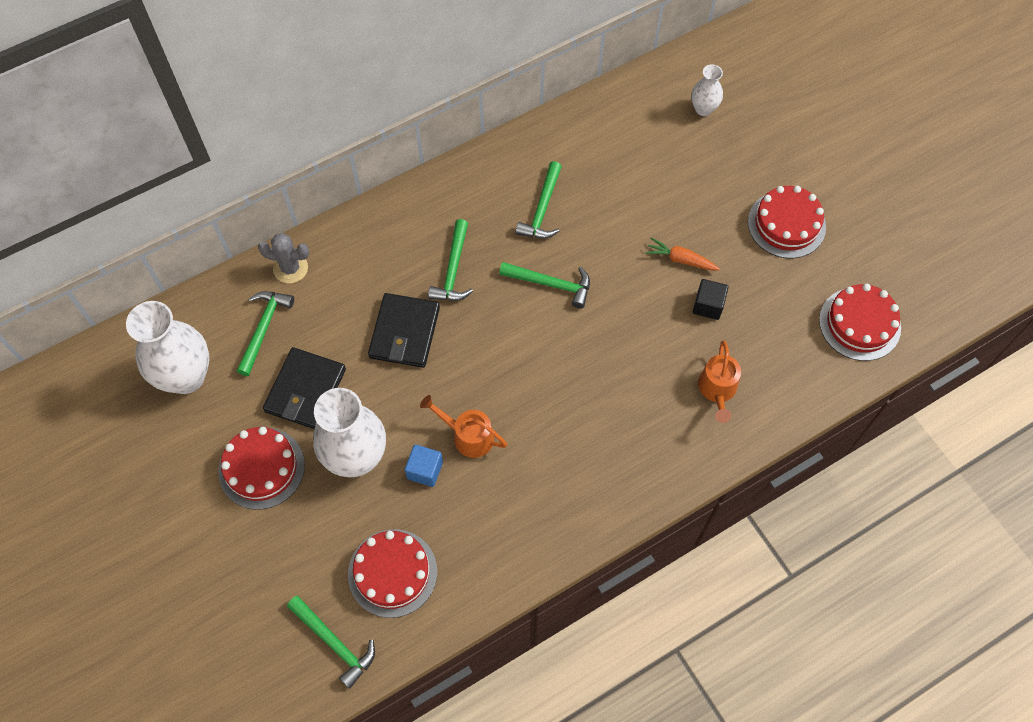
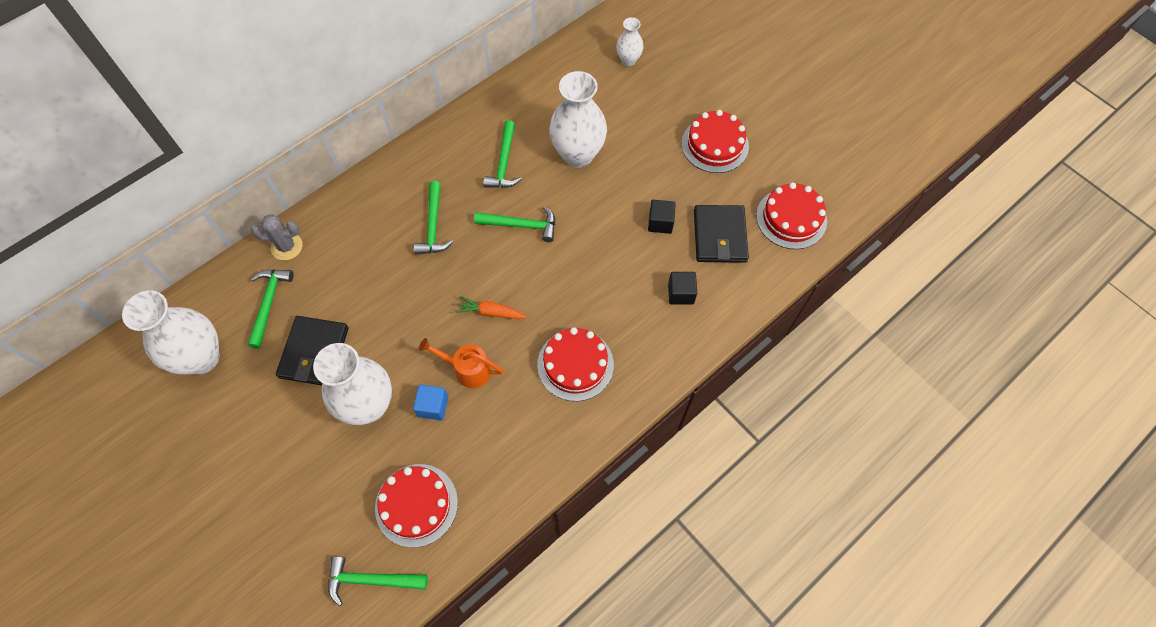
camera: 10 degrees left, 0 degrees up
red cake [218,427,305,510] -> red cake moved to [537,327,614,401]
green hammer [287,596,375,689] -> green hammer turned 150 degrees clockwise [328,556,428,606]
black wallet [368,293,440,368] -> black wallet moved to [694,205,749,263]
orange carrot [645,237,720,271] -> orange carrot moved to [455,296,527,319]
orange watering can [698,341,741,423] -> black cube [668,272,697,305]
none -> white vase [549,71,607,168]

